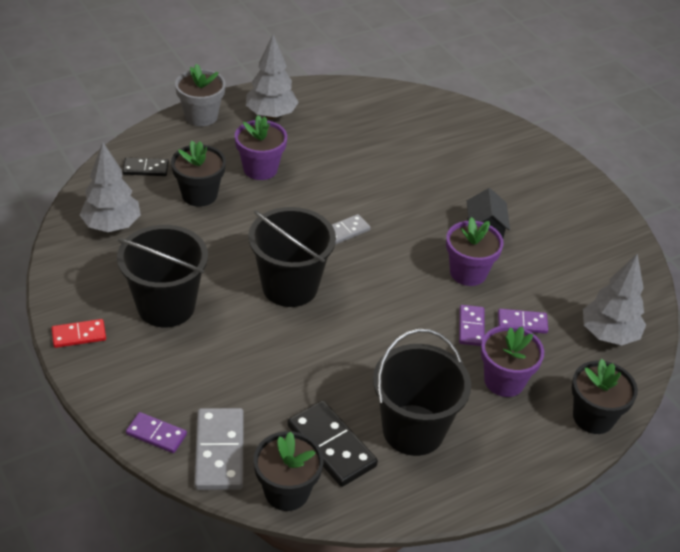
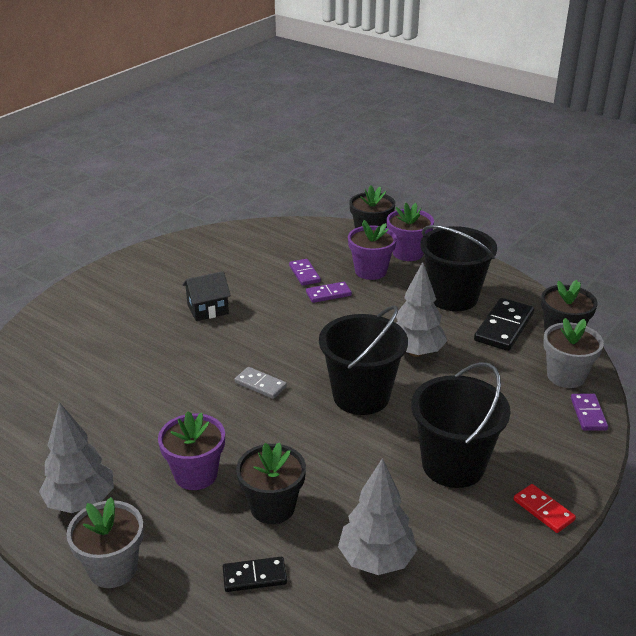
camera: 110 degrees left, 10 degrees down
black domino [122,157,169,176] -> black domino turned 75 degrees counterclockwise [223,557,287,592]
grey domino [194,408,244,490] -> grey flower pot [543,318,604,388]
purple flower pot [446,217,504,286] -> purple flower pot moved to [387,203,434,261]
grey tree [583,254,646,345] -> grey tree moved to [396,262,447,357]

